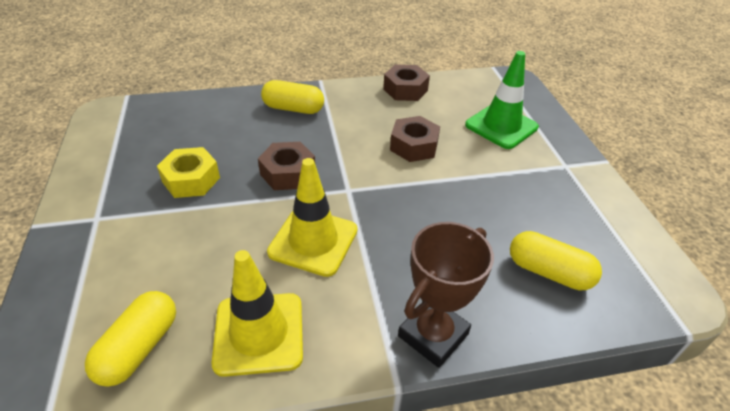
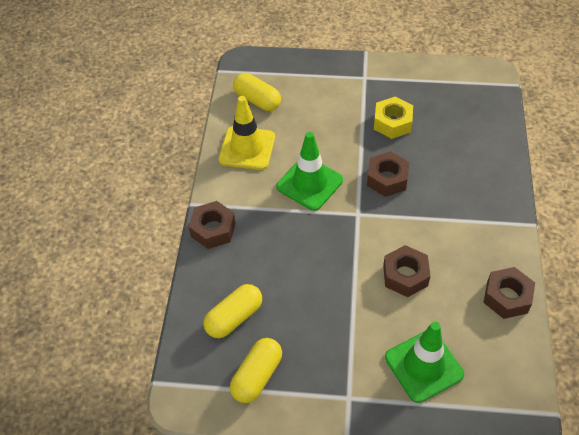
camera: 110 degrees right, 10 degrees up
yellow capsule [261,80,324,114] -> yellow capsule moved to [230,338,282,403]
yellow traffic cone [267,158,358,277] -> green traffic cone [277,132,343,211]
brown trophy [398,222,494,368] -> brown nut [189,201,236,249]

